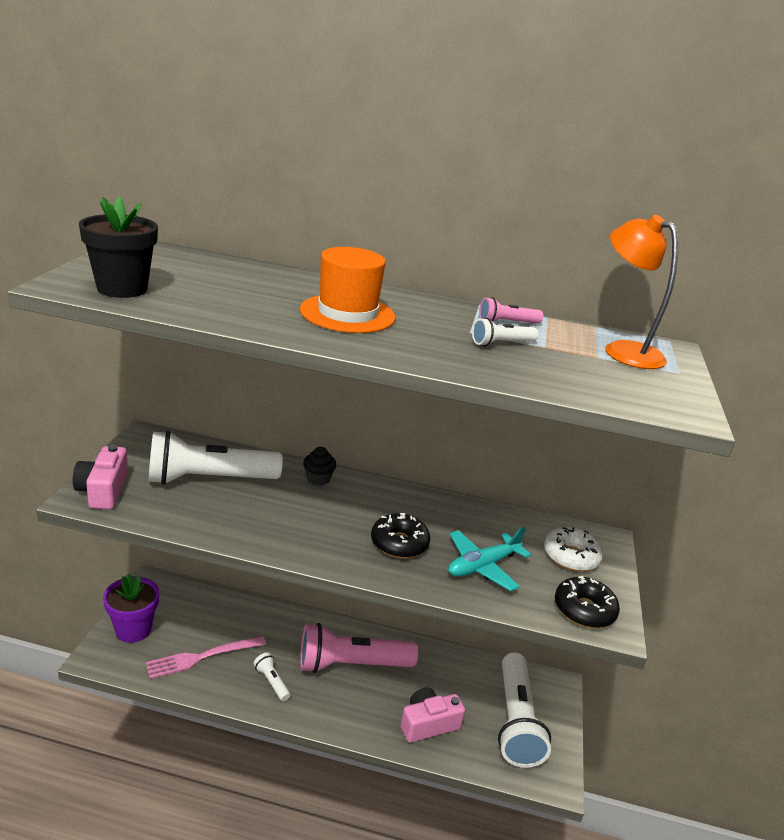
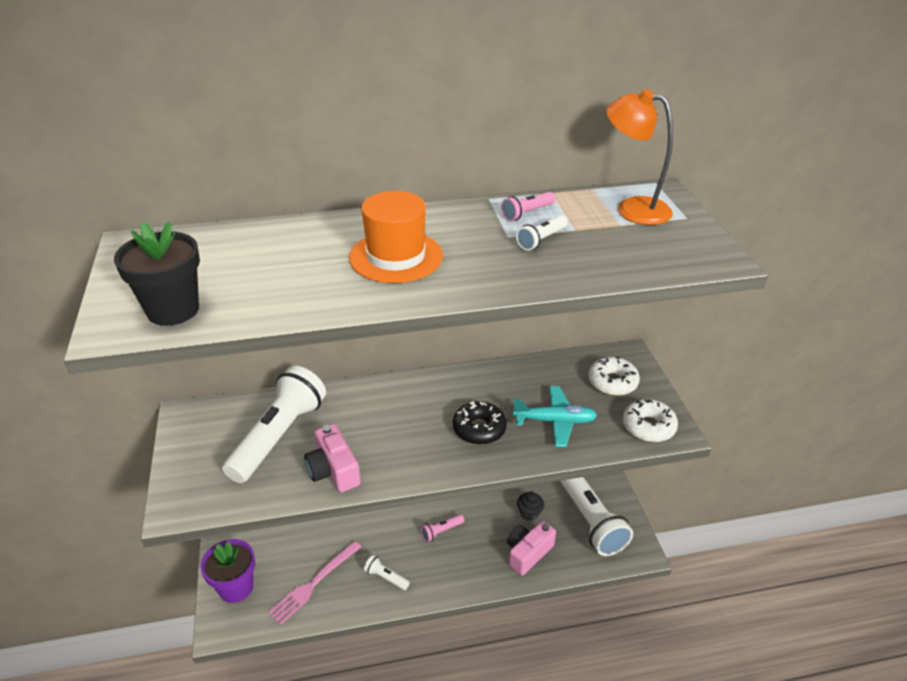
camera: 20 degrees left, 10 degrees up
pink camera [73,445,128,509] -> pink camera moved to [304,423,361,492]
white flashlight [148,431,283,485] -> white flashlight turned 150 degrees clockwise [222,366,326,483]
pink flashlight [300,623,418,673] -> pink flashlight [420,514,464,542], size x0.43
black cupcake [303,447,336,486] -> black cupcake moved to [517,492,544,521]
turquoise plane [448,527,531,591] -> turquoise plane turned 120 degrees counterclockwise [512,386,597,447]
black donut [555,576,620,628] -> white donut [623,399,678,442]

